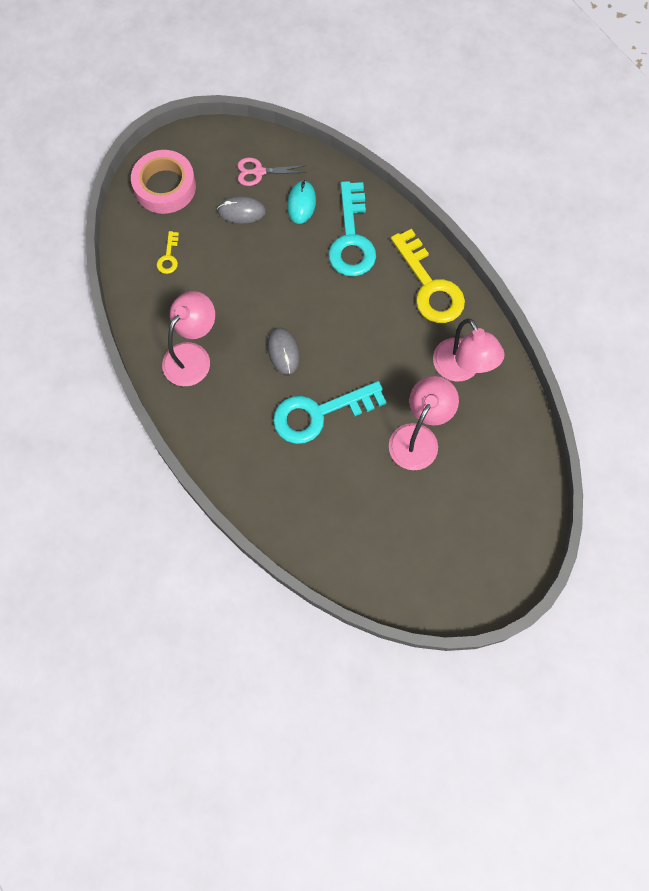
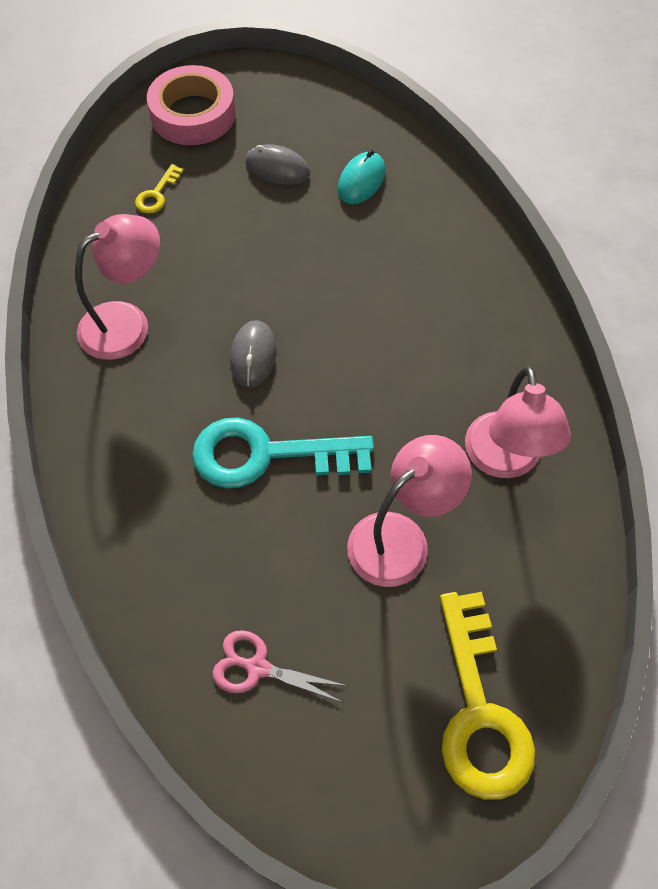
camera: 20 degrees right, 10 degrees down
pink scissors [238,157,307,186] -> pink scissors moved to [213,630,347,702]
turquoise key [328,181,376,276] -> none
yellow key [391,229,465,323] -> yellow key moved to [440,592,535,800]

